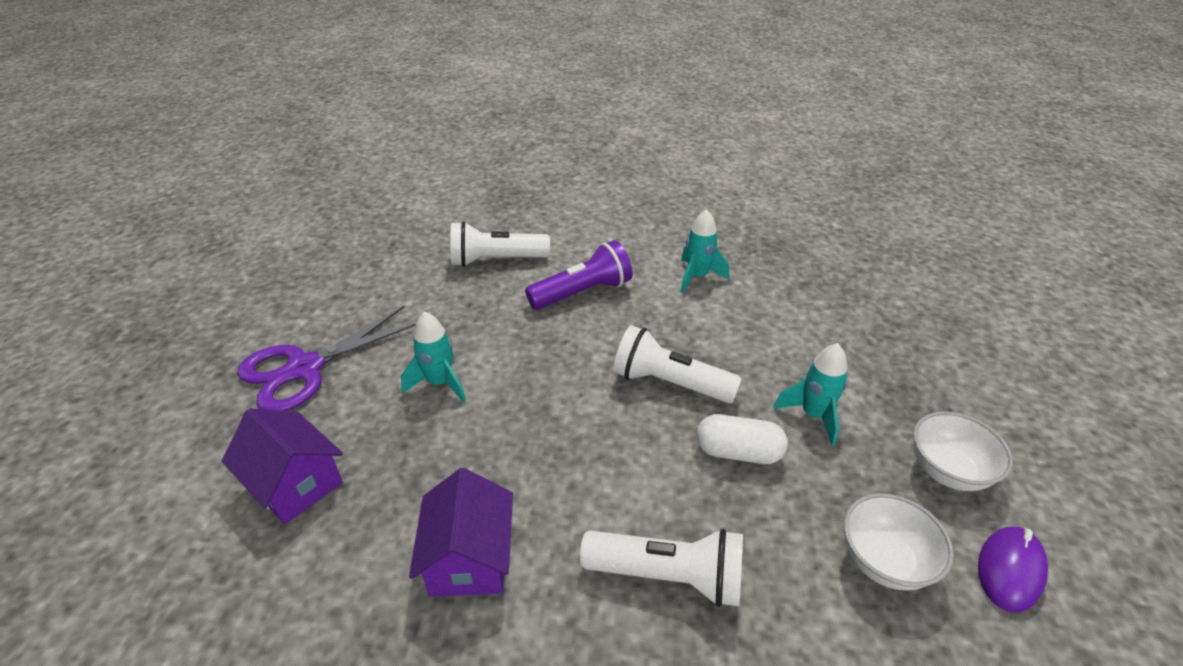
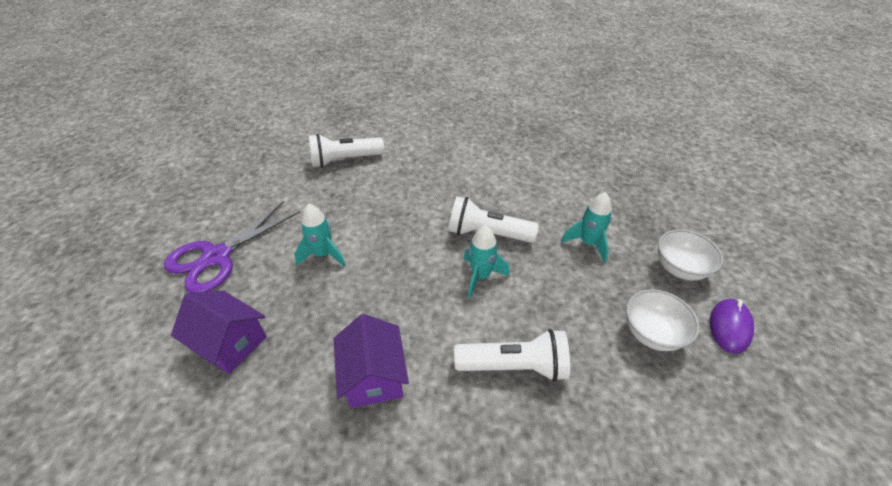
camera: 10 degrees left, 5 degrees up
purple flashlight [525,240,633,310] -> none
turquoise rocket [681,209,729,293] -> turquoise rocket moved to [463,225,510,298]
white capsule [696,414,788,464] -> none

